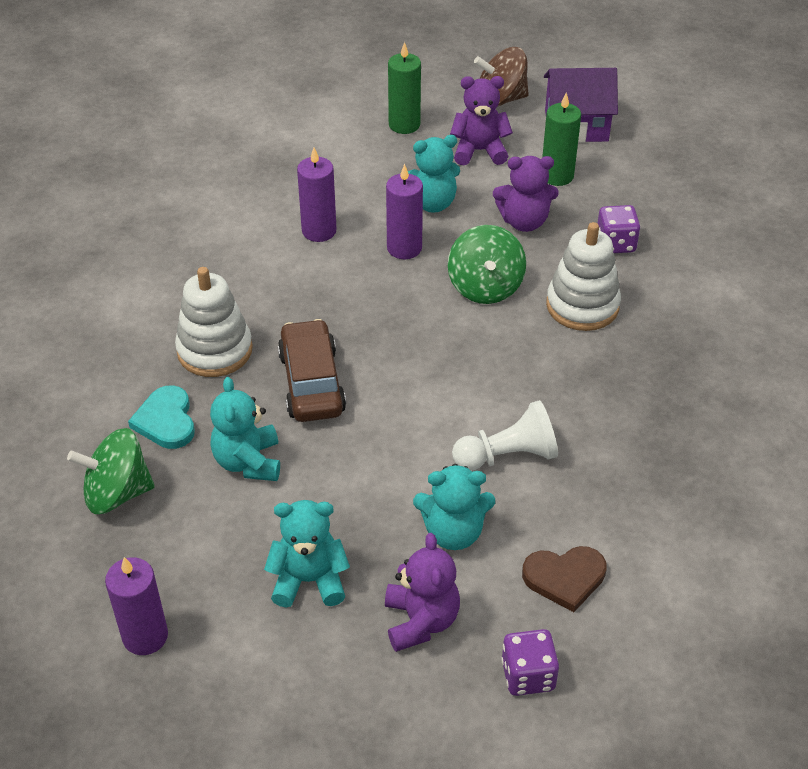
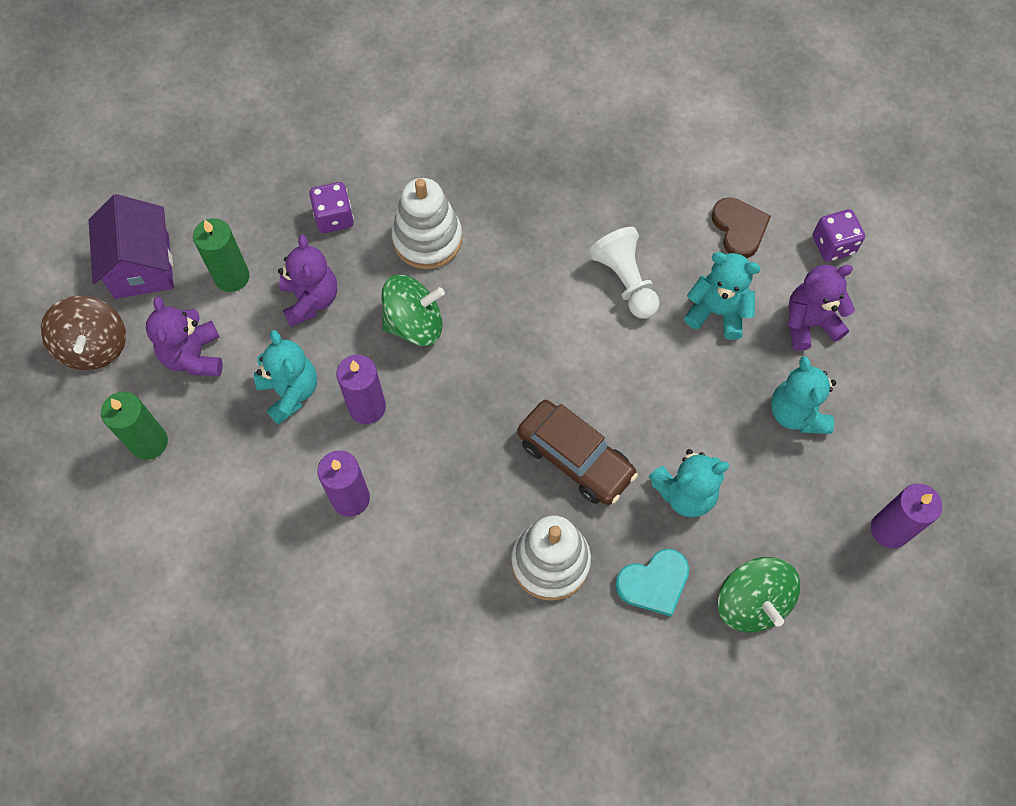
camera: 100 degrees left, 20 degrees up
brown car [278,319,346,422] -> brown car turned 120 degrees counterclockwise [517,400,638,505]
turquoise teddy bear [413,464,495,550] -> turquoise teddy bear turned 60 degrees counterclockwise [684,252,761,340]

